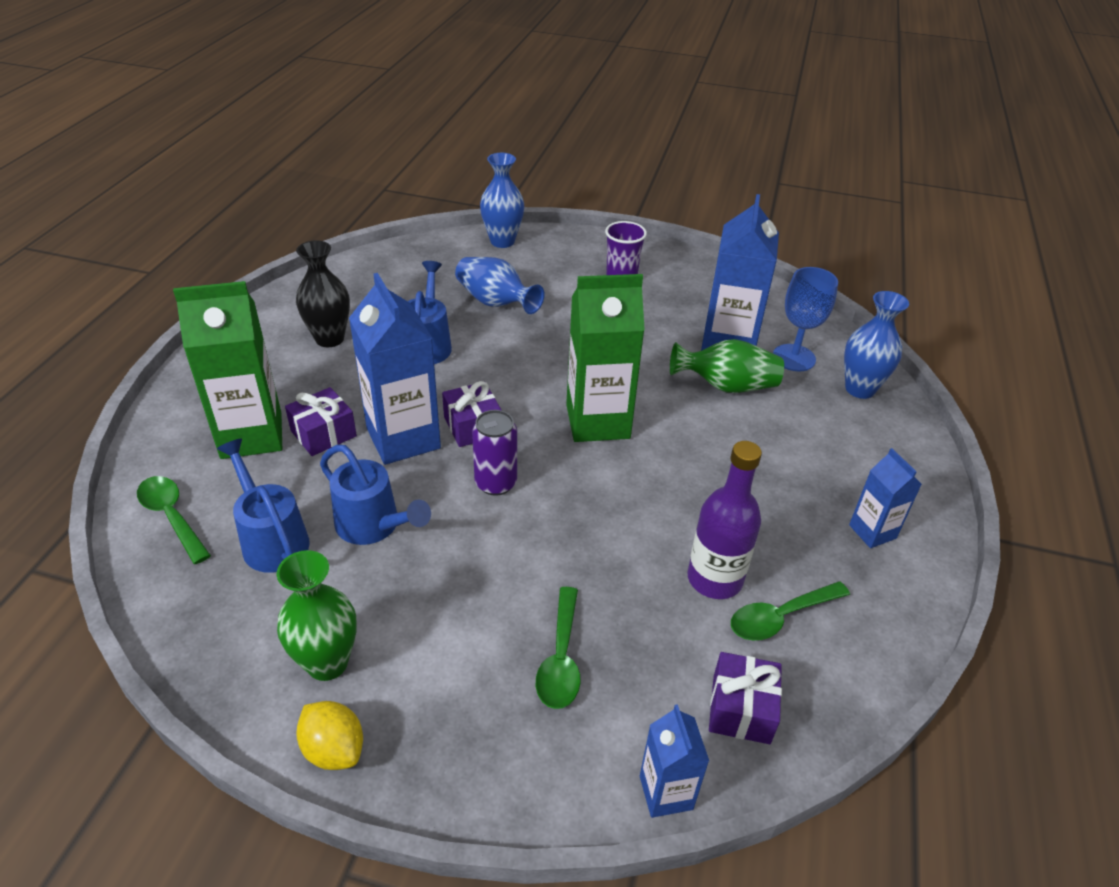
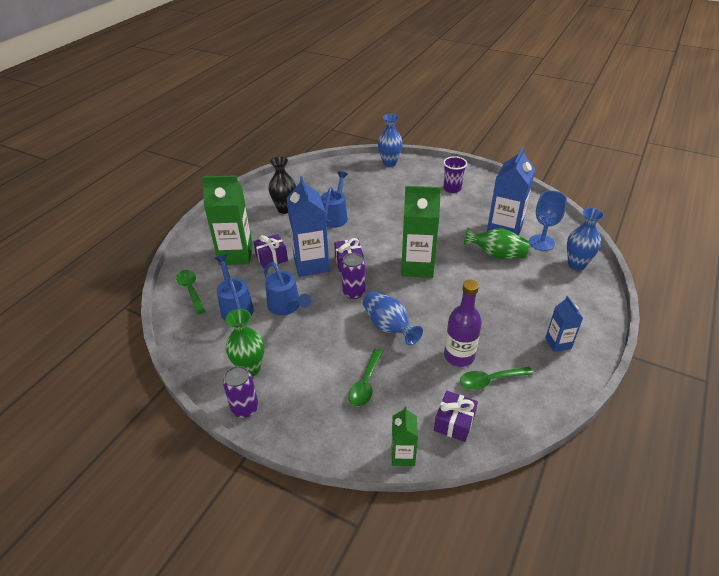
camera: 15 degrees right, 0 degrees up
yellow lemon [296,701,363,770] -> purple can [223,366,258,418]
blue vase [455,257,545,314] -> blue vase moved to [363,292,423,345]
blue carton [640,704,709,818] -> green carton [391,406,418,466]

